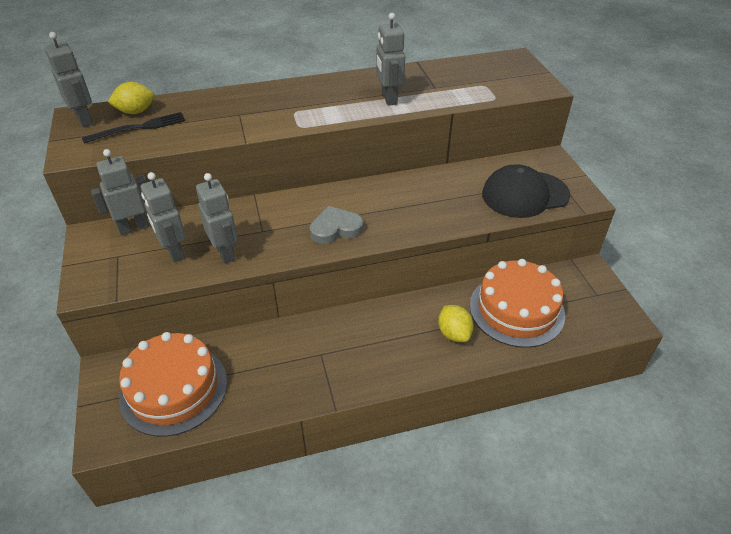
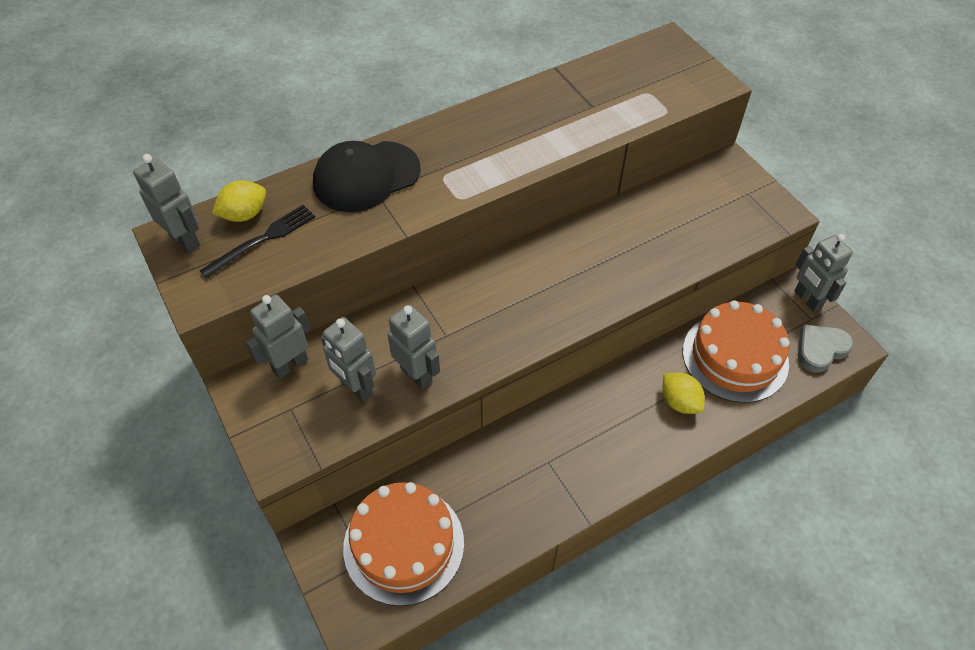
camera: 15 degrees left, 10 degrees up
grey heart [310,206,363,244] -> grey heart moved to [798,324,854,373]
grey robot [376,13,405,106] -> grey robot moved to [795,234,853,312]
black cap [482,164,570,218] -> black cap moved to [313,141,421,212]

